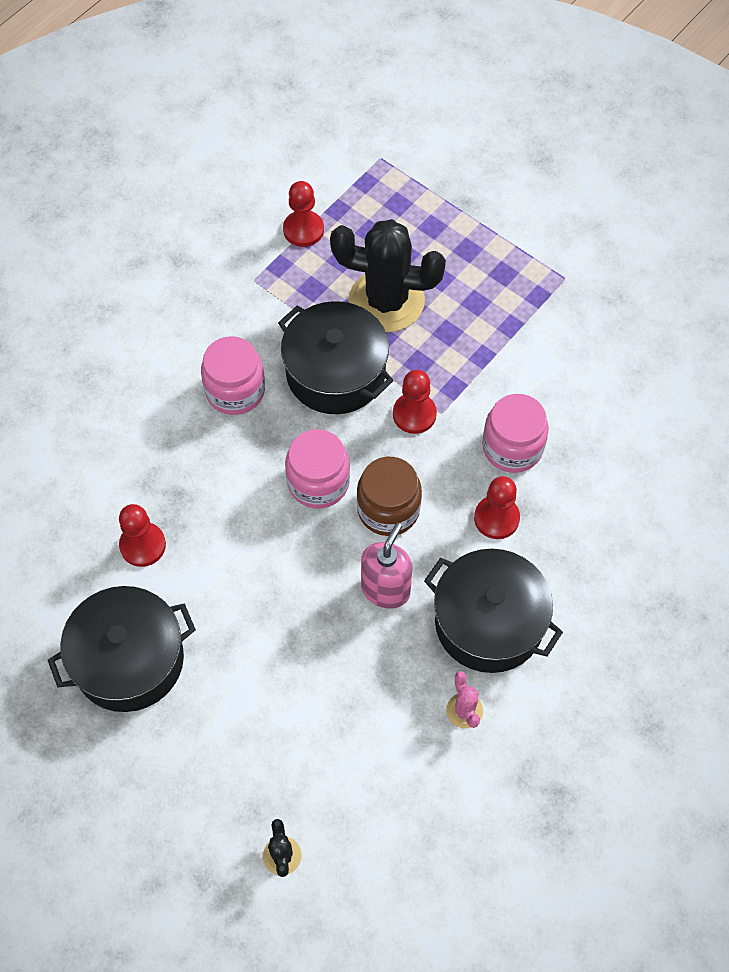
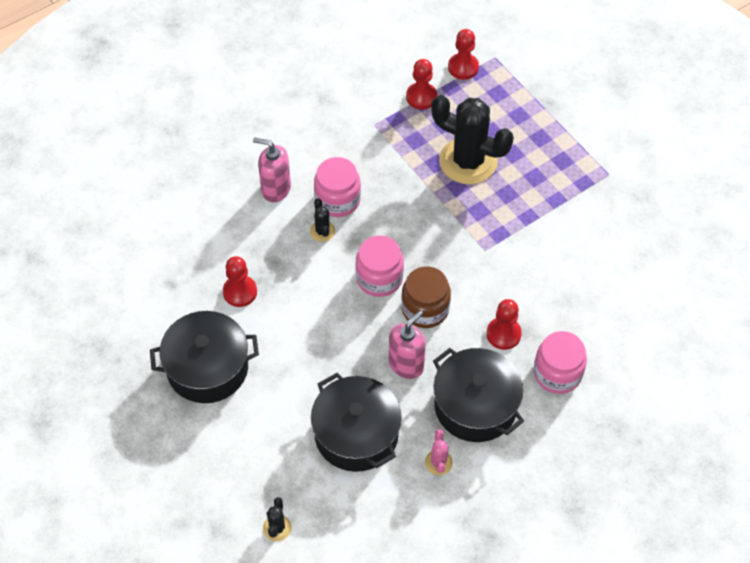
camera: 15 degrees right, 5 degrees down
black pot [278,301,394,414] -> black pot moved to [311,373,402,472]
red pawn [393,370,437,434] -> red pawn moved to [448,29,479,80]
pink jar [482,394,549,473] -> pink jar moved to [534,331,587,394]
none -> pink soap dispenser [253,137,291,202]
none -> black cactus [310,198,335,242]

